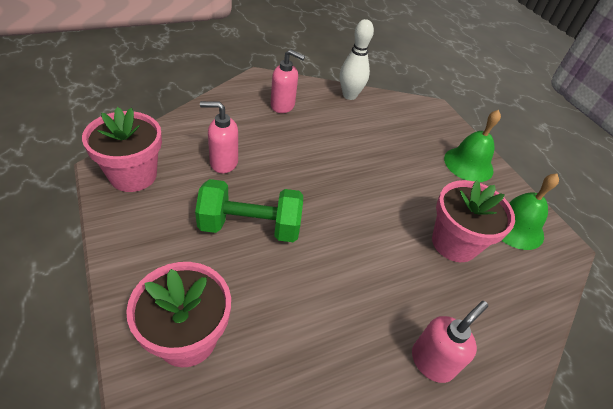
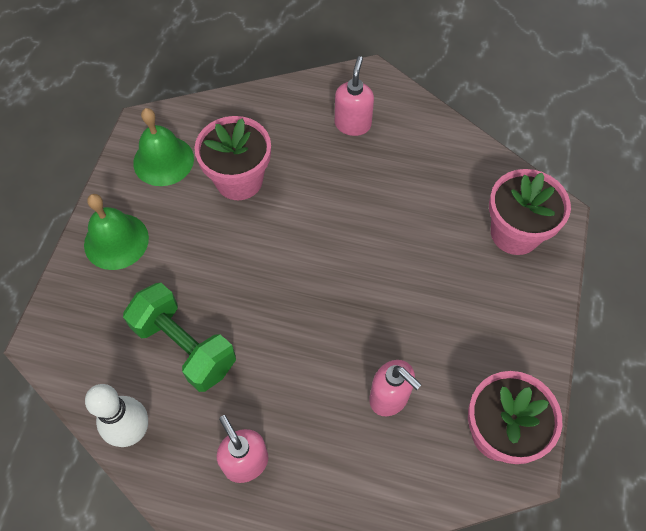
camera: 135 degrees left, 15 degrees up
green dumbbell [195,179,303,242] -> green dumbbell moved to [123,283,236,392]
pink soap dispenser [412,301,488,383] -> pink soap dispenser turned 105 degrees clockwise [335,56,374,136]

